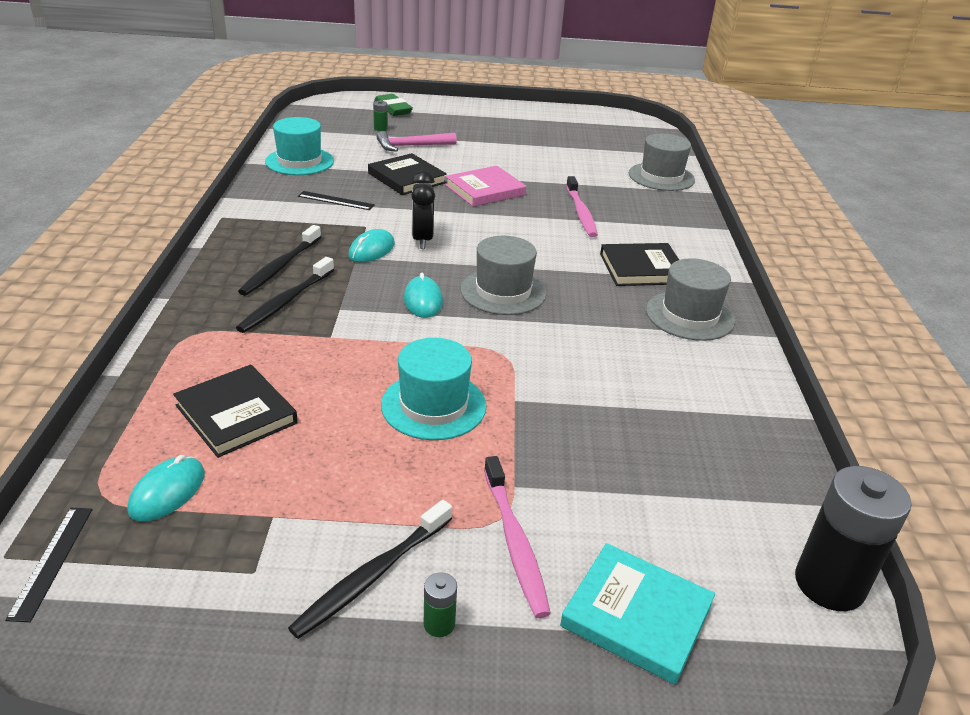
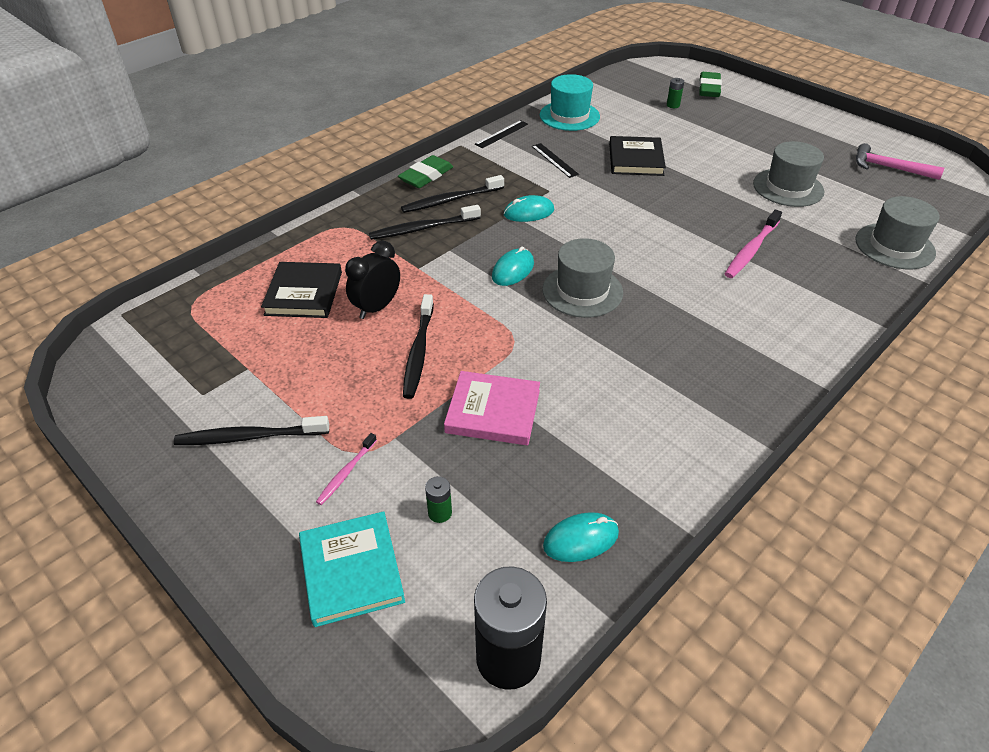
camera: 45 degrees right, 10 degrees up
black ruler [5,508,93,622] -> black ruler moved to [475,120,528,148]
turquoise mouse [127,455,205,522] -> turquoise mouse moved to [543,512,619,562]
pink hammer [377,131,457,152] -> pink hammer moved to [856,143,944,180]
turquoise hat [381,338,487,440] -> black toothbrush [403,294,434,399]
black clock [411,170,435,249] -> black clock moved to [345,241,400,319]
green battery [424,572,457,637] -> green battery moved to [425,476,452,523]
pink book [445,166,526,207] -> pink book moved to [444,371,540,445]
pink toothbrush [484,456,551,618] -> pink toothbrush [316,433,377,505], size x0.59
black book [600,243,679,286] -> none
grey hat [646,258,735,341] -> grey hat moved to [753,141,824,207]
none -> green eraser [398,155,453,188]

